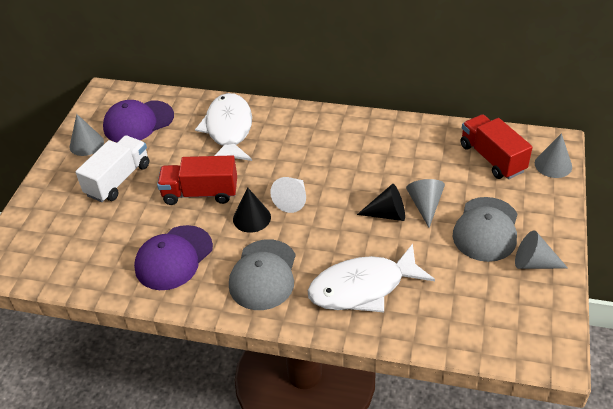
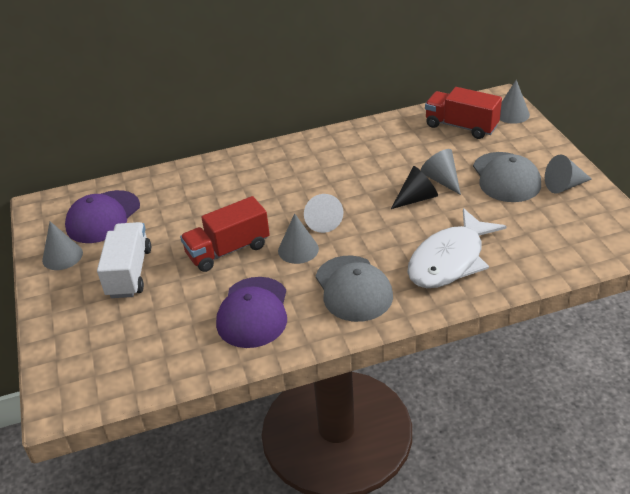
camera: 30 degrees left, 5 degrees down
white fish [195,93,252,161] -> none
black cone [233,187,271,233] -> grey cone [278,213,319,264]

